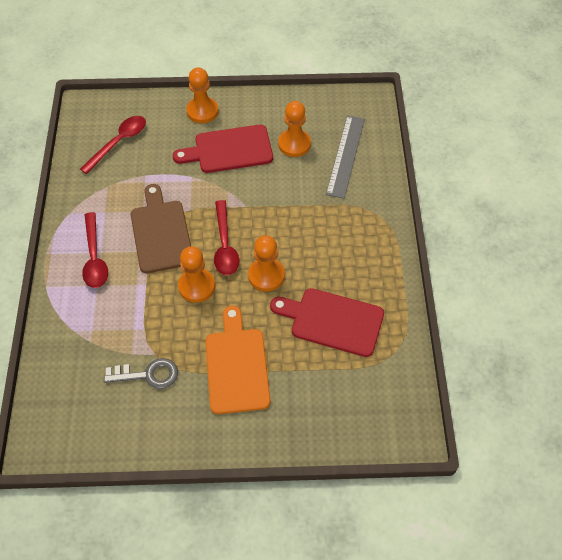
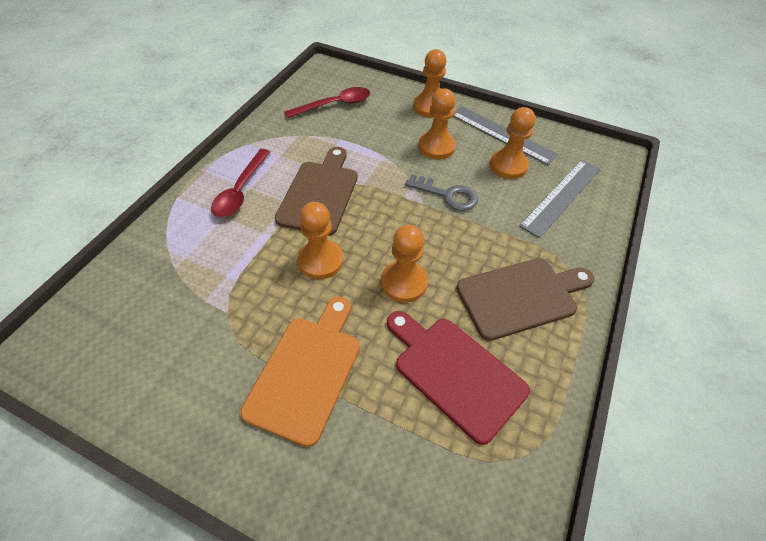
camera: 25 degrees right, 5 degrees down
grey key [104,358,178,389] -> grey key moved to [405,174,478,211]
red cutting board [173,125,273,173] -> orange pawn [418,88,456,159]
red spoon [214,200,239,275] -> none
none -> grey ruler [453,106,558,165]
none -> brown cutting board [456,258,594,341]

